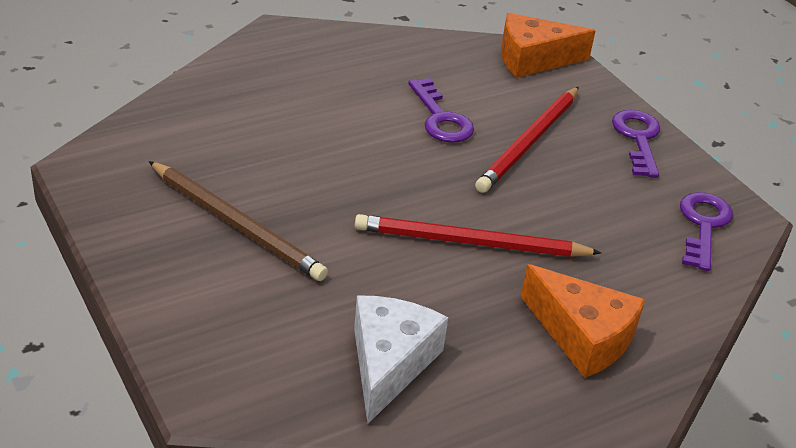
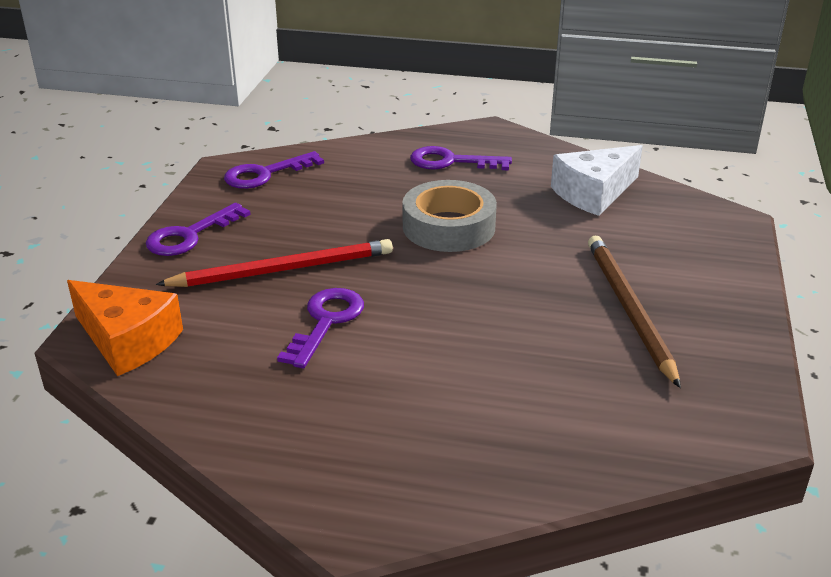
camera: 135 degrees left, 5 degrees down
red pencil [355,214,601,257] -> grey tape [402,180,497,252]
orange cheese [521,264,645,378] -> purple key [410,146,512,171]

